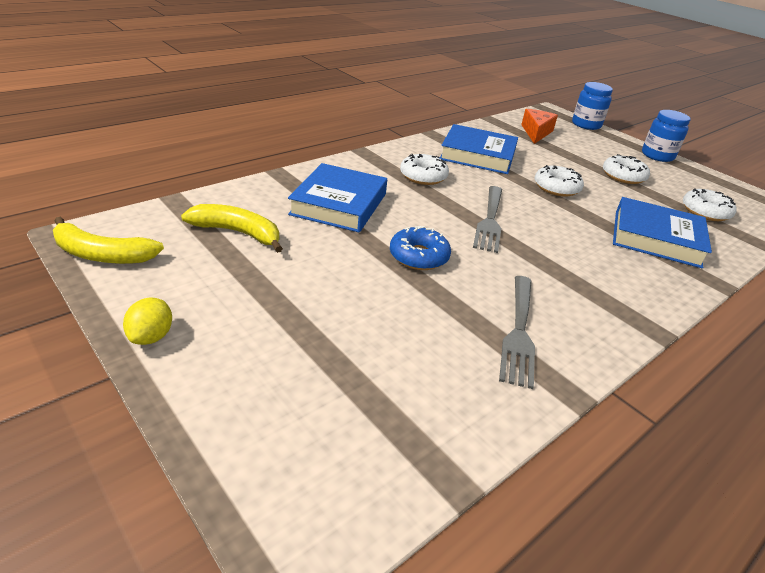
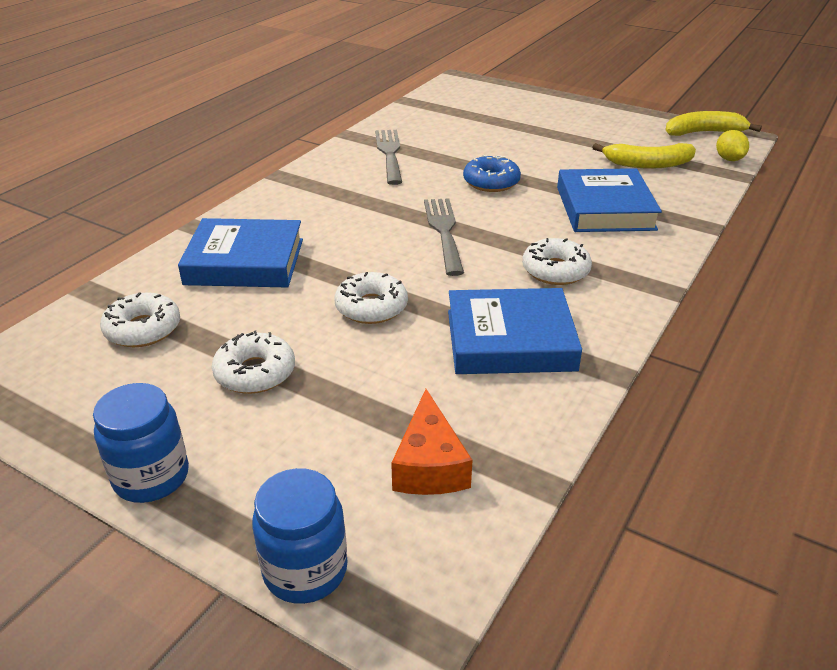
camera: 165 degrees right, 0 degrees up
yellow lemon [123,298,172,345] -> yellow lemon moved to [716,130,749,161]

